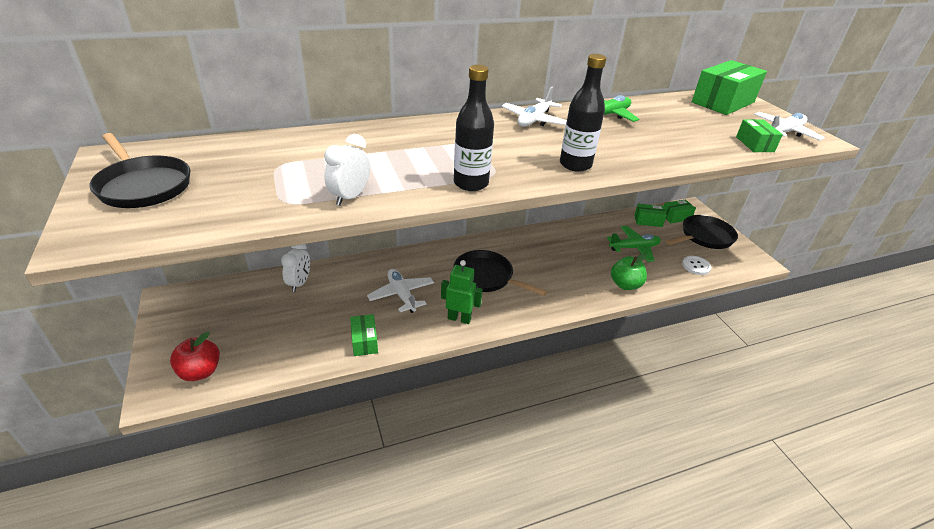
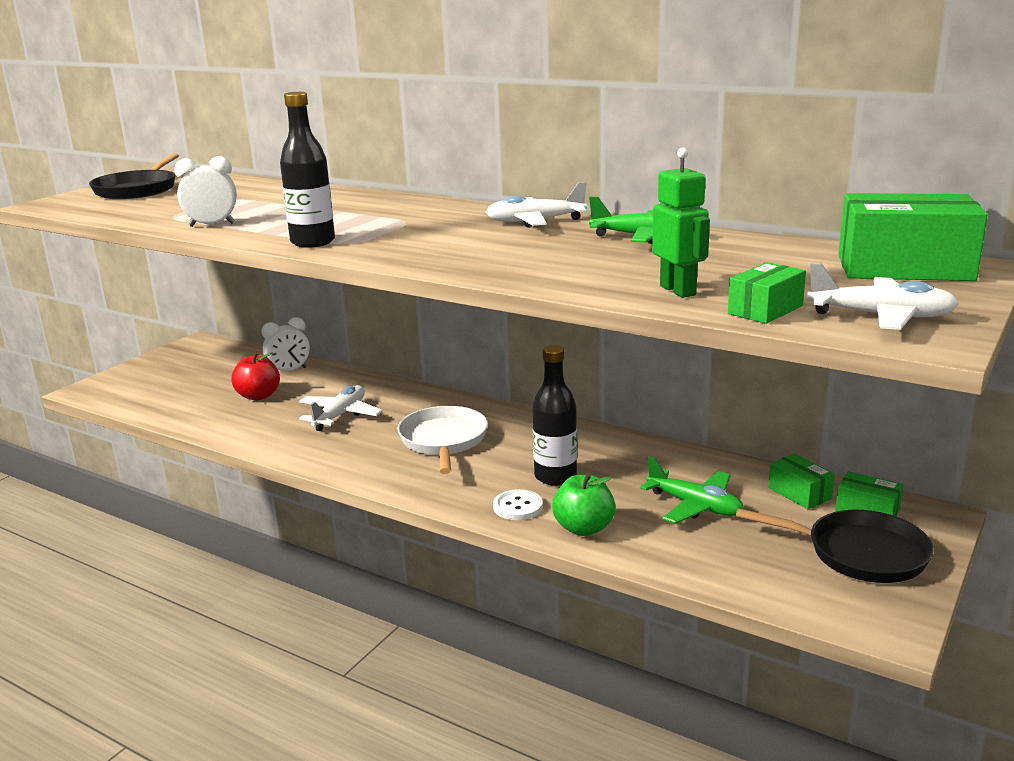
camera: 55 degrees right, 15 degrees down
red apple [170,332,220,381] -> red apple moved to [231,352,280,400]
green box [350,314,378,356] -> none
green robot [441,260,483,324] -> green robot moved to [652,148,710,298]
black pan [453,250,547,296] -> white pan [397,406,488,474]
black bottle [560,54,606,172] -> black bottle moved to [532,345,577,486]
white button [682,256,711,275] -> white button moved to [493,489,543,520]

